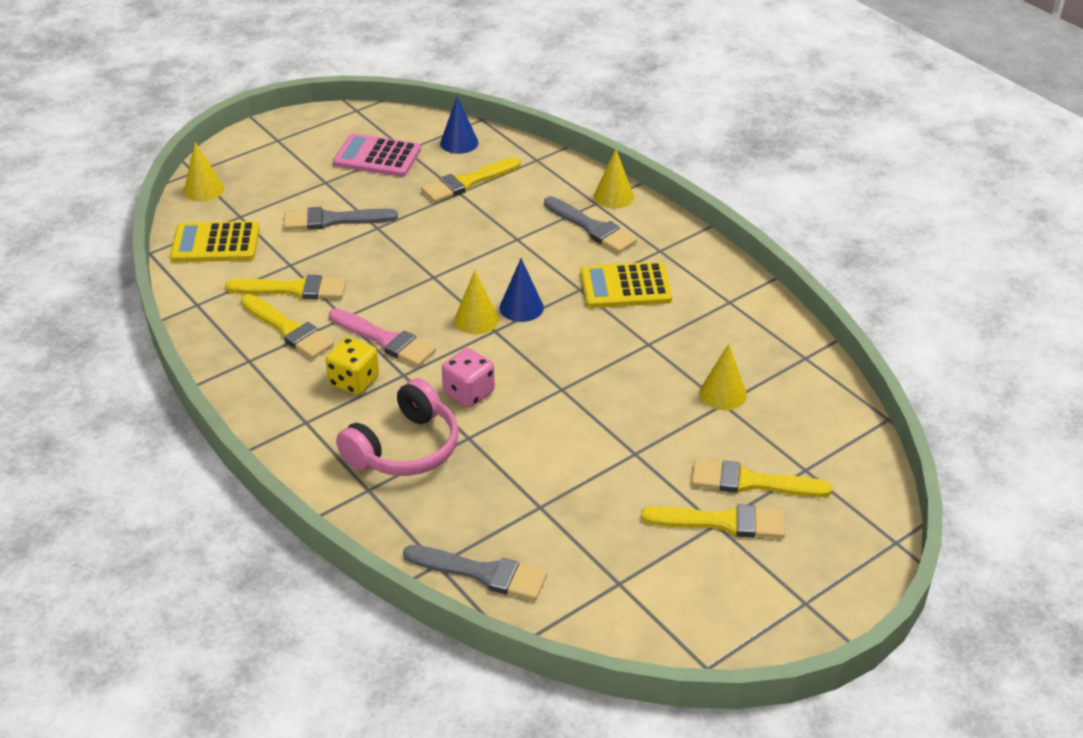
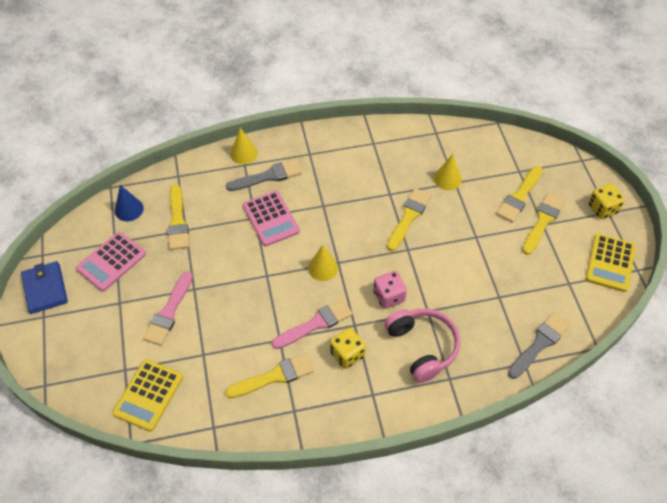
camera: 65 degrees left, 15 degrees up
yellow cone [184,142,224,202] -> none
yellow brush [225,275,346,299] -> yellow brush moved to [387,188,431,251]
grey brush [284,207,398,230] -> pink brush [143,271,193,346]
blue cone [500,258,544,322] -> none
yellow calculator [581,262,672,308] -> yellow calculator moved to [586,233,636,292]
none -> blue wallet [21,261,68,314]
none -> pink calculator [243,191,300,246]
none -> yellow dice [588,184,625,219]

